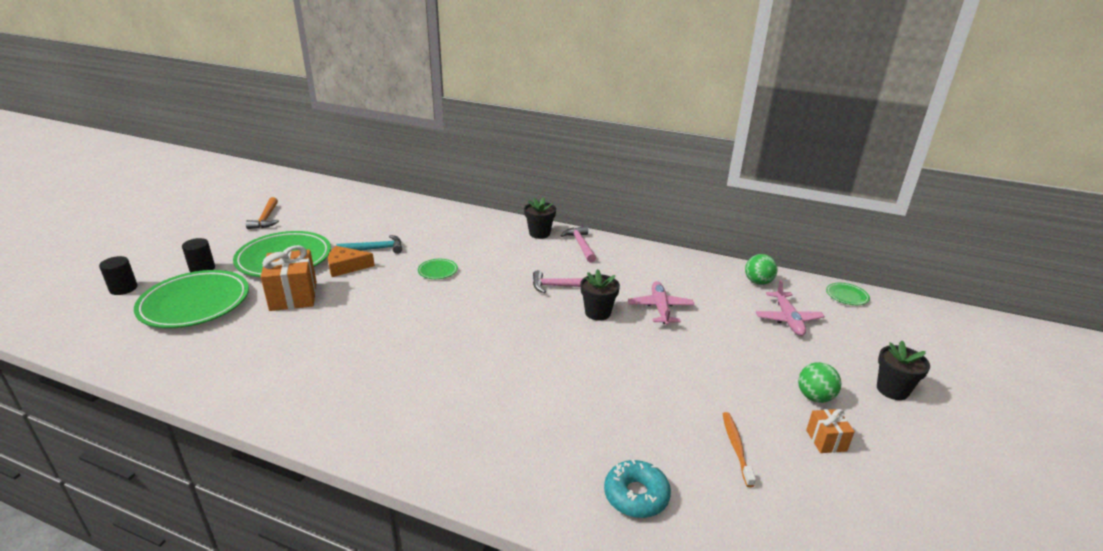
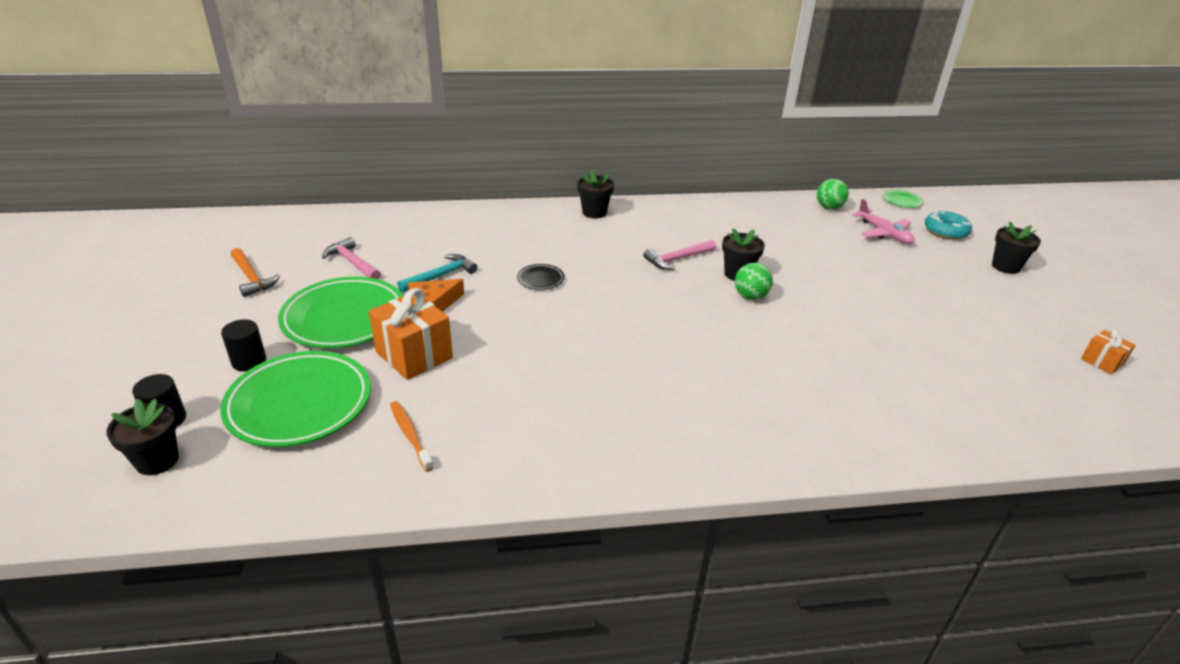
camera: 30 degrees left, 5 degrees up
green plate [418,259,458,279] -> black plate [517,264,564,290]
pink hammer [560,226,596,263] -> pink hammer moved to [322,237,381,279]
turquoise donut [604,459,671,518] -> turquoise donut moved to [925,210,972,240]
pink plane [628,281,694,325] -> none
orange toothbrush [723,412,756,487] -> orange toothbrush moved to [390,401,434,472]
green ball [798,362,841,403] -> green ball moved to [735,263,773,300]
orange gift [806,409,855,453] -> orange gift moved to [1081,329,1135,374]
none -> black flower pot [106,398,179,475]

